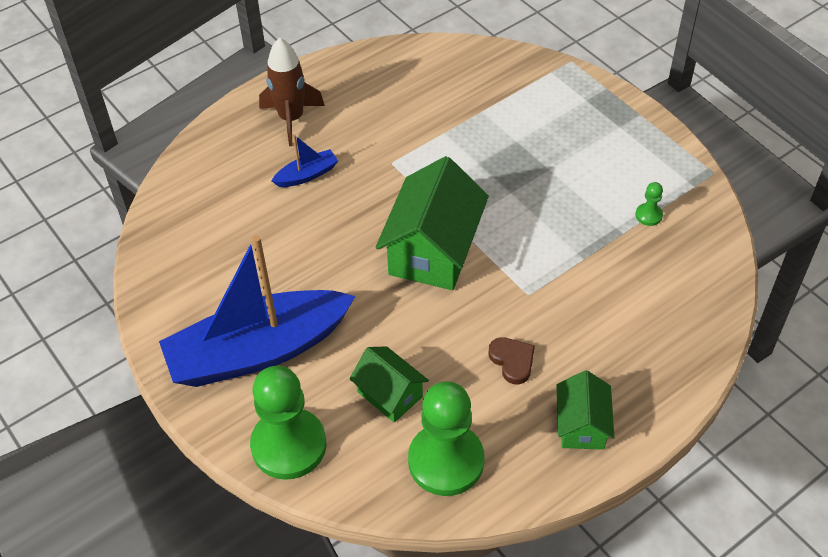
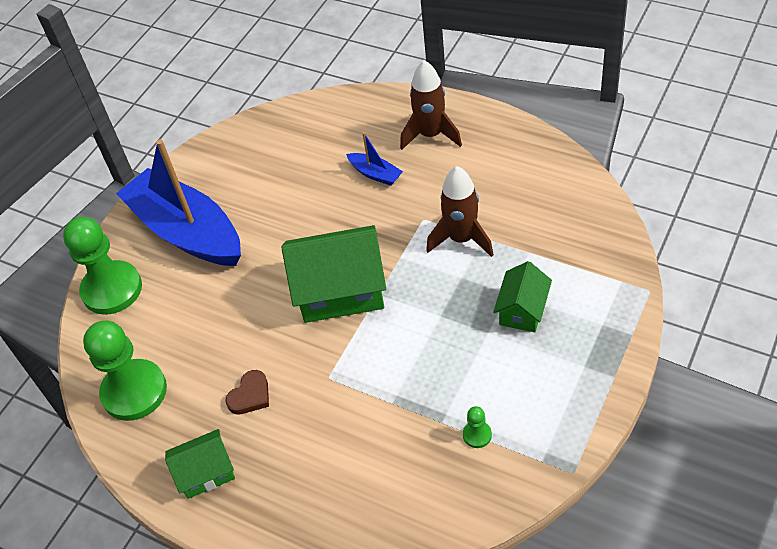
camera: 70 degrees right, 0 degrees up
green house [349,346,429,423] -> green house moved to [493,261,552,332]
none -> brown rocket [426,166,494,257]

